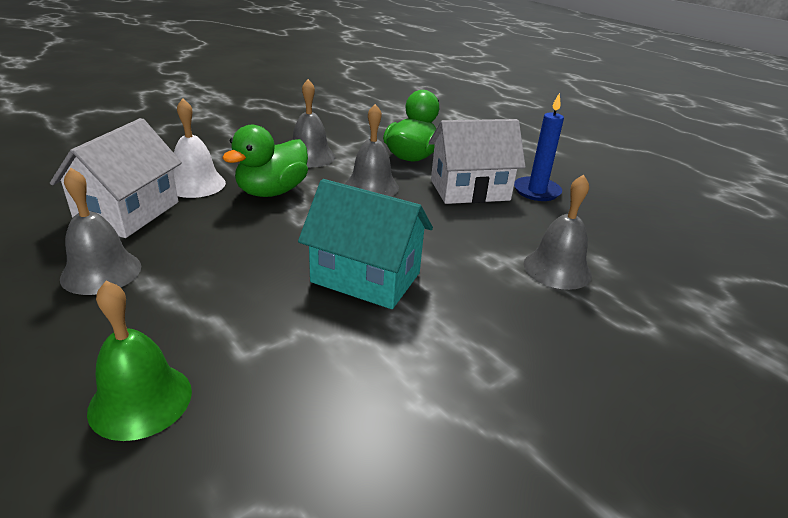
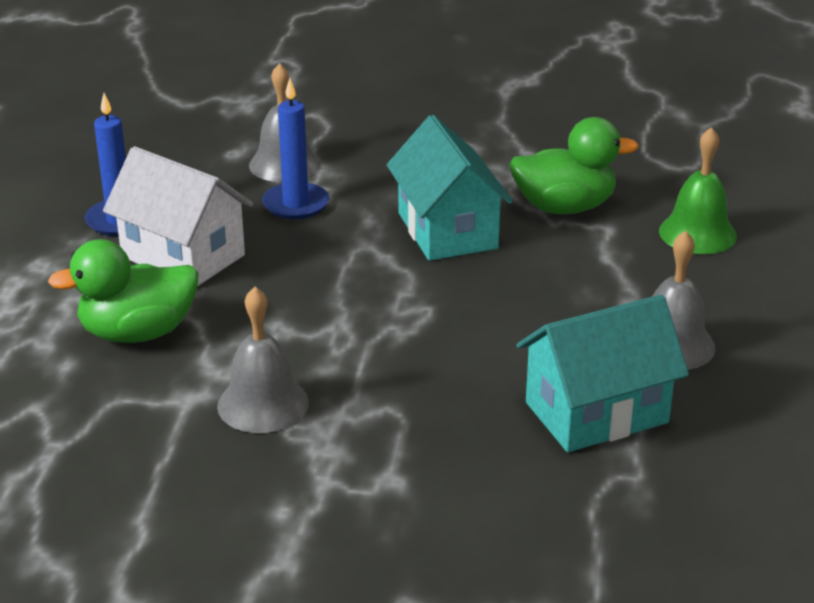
camera: 130 degrees left, 0 degrees up
white house [50,118,182,238] -> turquoise house [516,295,689,452]
white bell [173,98,226,198] -> none
green duck [222,125,308,197] -> green duck moved to [509,117,639,214]
grey bell [345,104,399,196] -> none
none -> blue candle [262,78,329,219]

